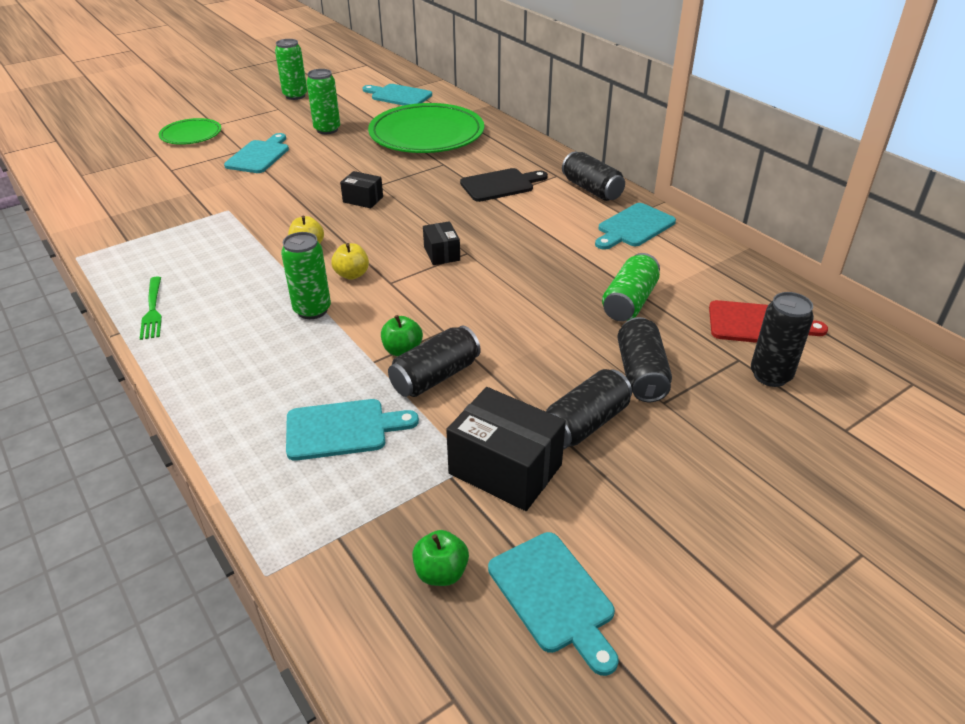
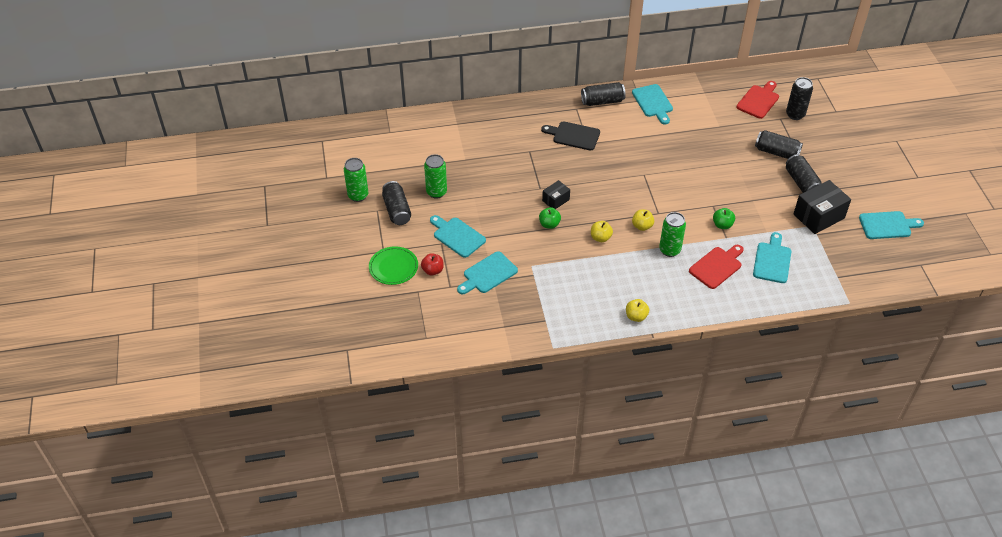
camera: 65 degrees left, 10 degrees up
green fork [140,277,162,340] -> yellow apple [626,299,649,322]
turquoise cutting board [362,84,432,106] -> turquoise cutting board moved to [457,251,518,294]
green plate [368,103,484,153] -> none
black can [388,326,481,397] -> black can moved to [382,181,411,225]
green apple [412,530,469,586] -> green apple moved to [539,207,561,229]
black box [423,221,460,265] -> none
black cutting board [460,168,548,202] -> black cutting board turned 75 degrees counterclockwise [541,121,600,151]
green can [602,253,660,321] -> none
none -> red apple [421,253,444,275]
none -> red cutting board [689,245,744,289]

